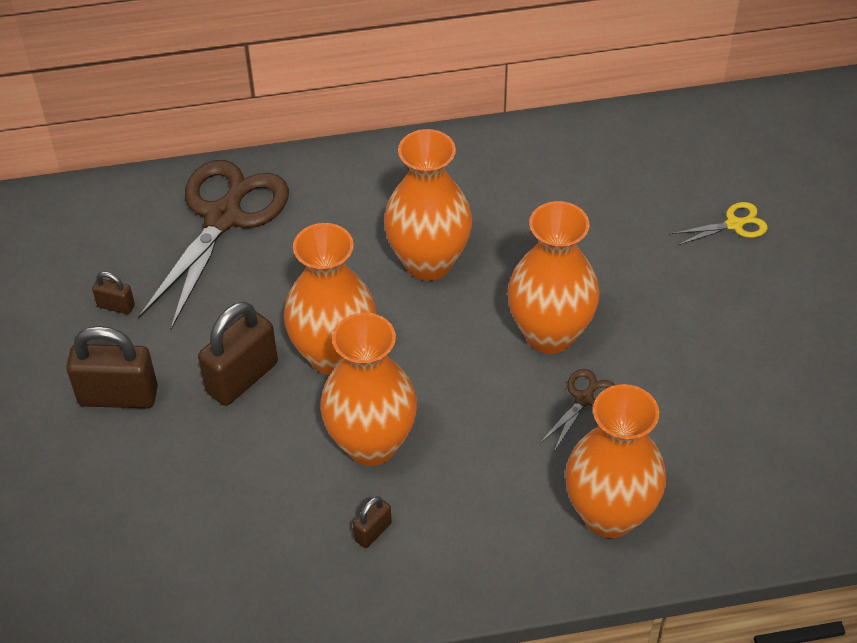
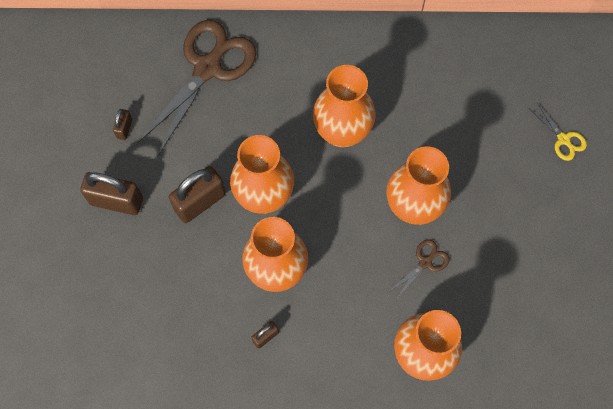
camera: 10 degrees right, 20 degrees up
brown padlock [92,272,135,314] -> brown padlock turned 75 degrees clockwise [113,109,132,140]
yellow scissors [672,202,768,245] -> yellow scissors turned 60 degrees clockwise [529,102,587,161]

